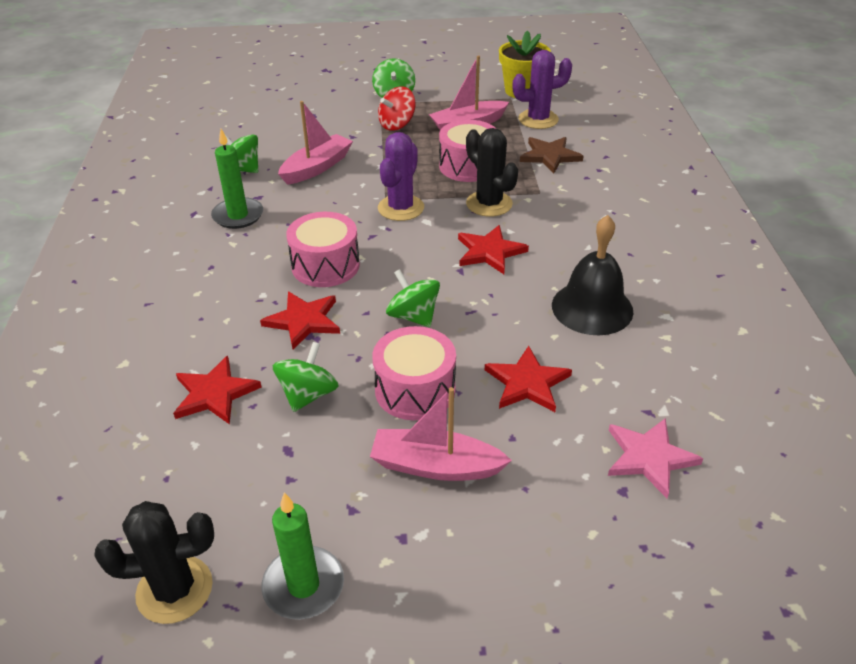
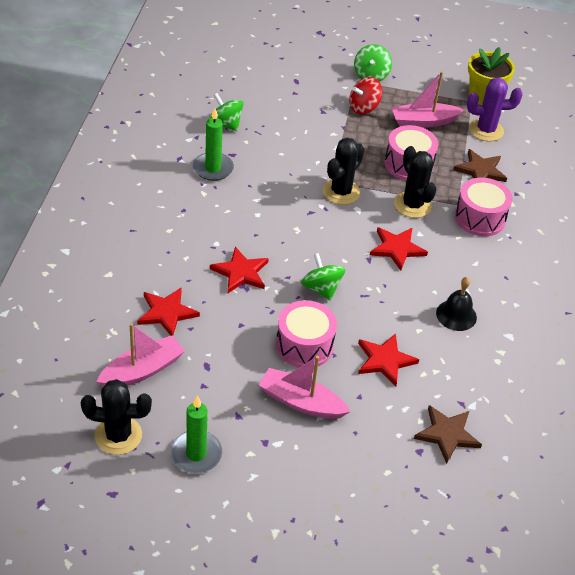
camera: 10 degrees right, 5 degrees up
green spinning top [273,342,339,412] -> none
pink boat [278,101,353,185] -> pink boat moved to [96,323,185,387]
pink drum [286,212,360,287] -> pink drum moved to [455,178,512,236]
purple cactus [378,132,424,221] -> black cactus [323,138,365,205]
black bell [552,215,634,335] -> black bell [436,277,477,331], size x0.66
pink star [608,418,703,498] -> brown star [414,405,482,464]

